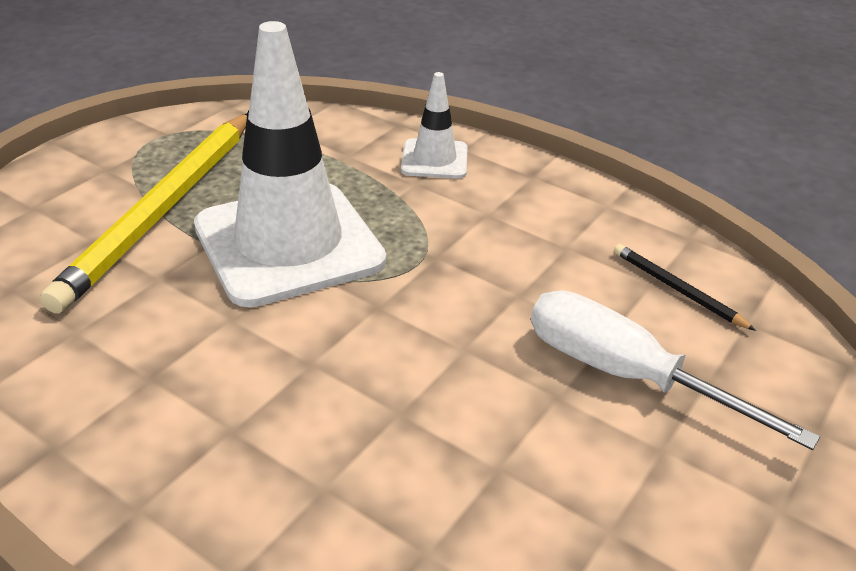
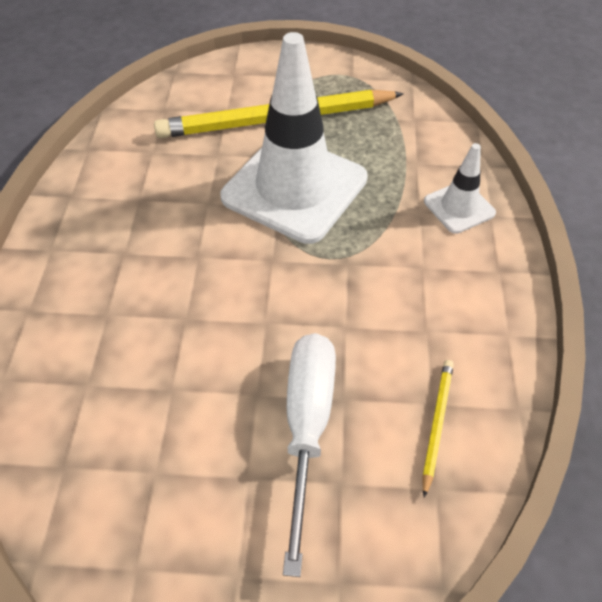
camera: 60 degrees right, 15 degrees up
black pencil [614,244,756,331] -> yellow pencil [422,360,454,498]

